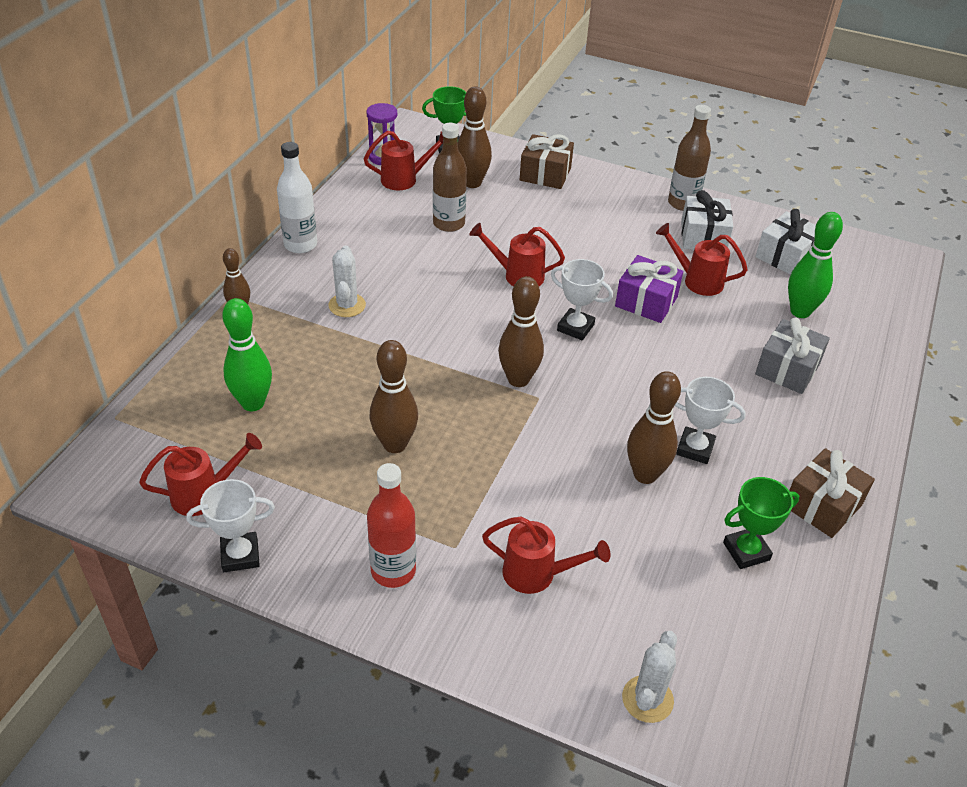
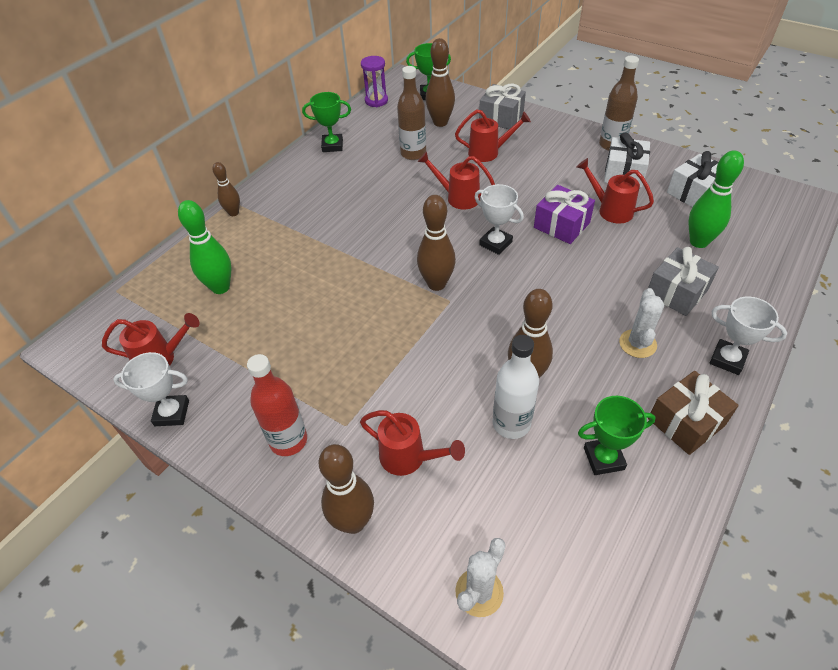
camera: 15 degrees right, 5 degrees up
white bottle [277,142,317,254] -> white bottle moved to [492,335,539,439]
white cactus [328,245,366,317] -> white cactus moved to [619,288,664,358]
red watering can [364,131,443,190] -> red watering can moved to [455,110,531,162]
brown bowling pin [370,340,418,453] -> brown bowling pin moved to [319,444,374,534]
brown gift [520,134,574,189] -> grey gift [479,84,526,129]
white trophy [675,377,746,464] -> white trophy moved to [710,296,787,375]
none -> green trophy [302,92,351,152]

